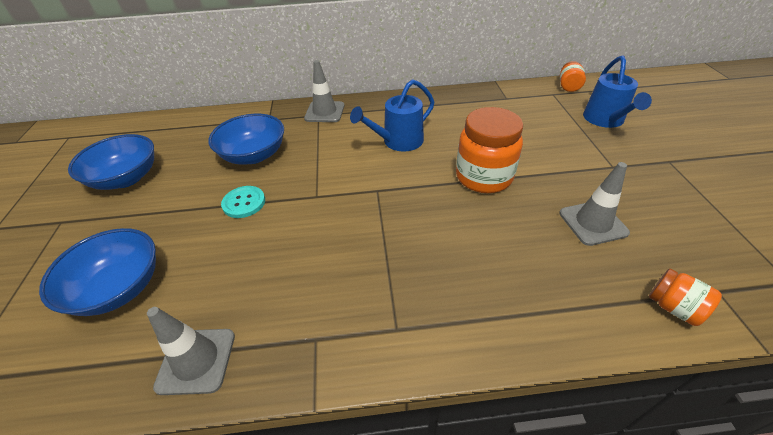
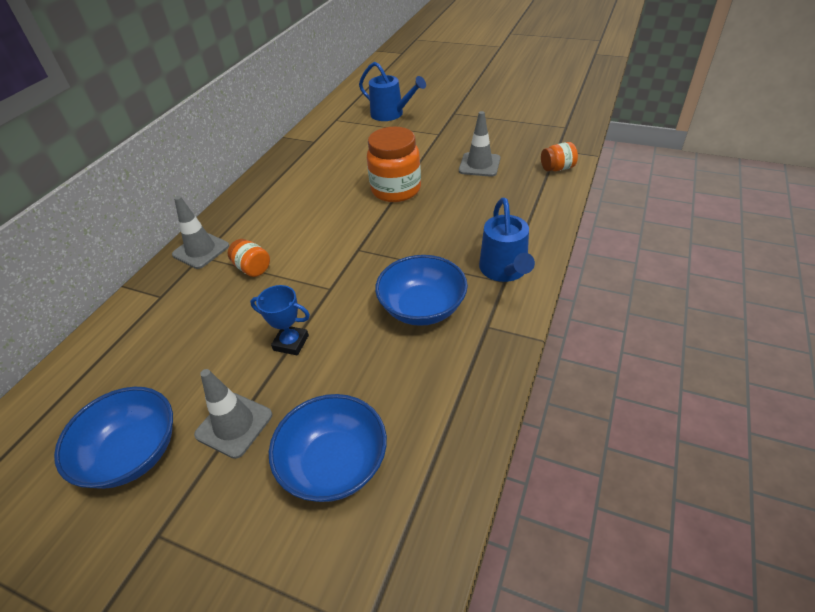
camera: 60 degrees left, 0 degrees up
grey traffic cone [147,307,235,395] -> grey traffic cone moved to [194,369,272,459]
blue bowl [208,114,284,165] -> blue bowl moved to [375,255,468,326]
turquoise button [221,186,265,218] -> blue trophy [250,285,310,356]
blue watering can [350,79,434,152] -> blue watering can moved to [479,198,535,282]
orange jar [560,61,586,92] -> orange jar moved to [228,239,270,277]

